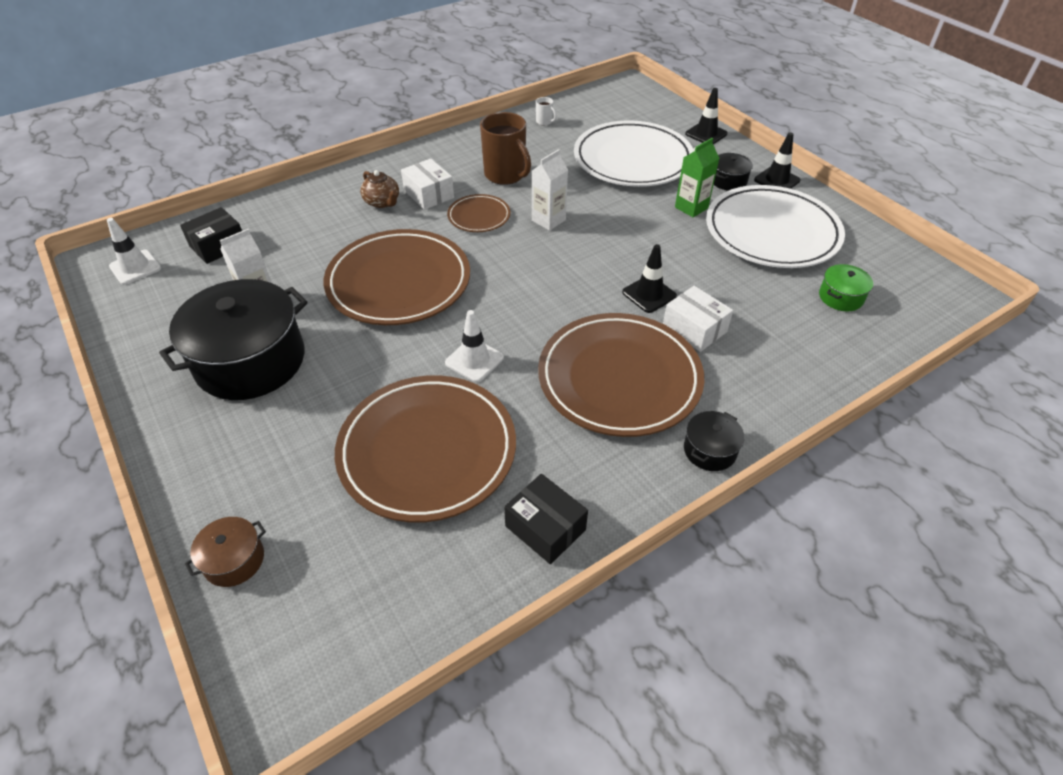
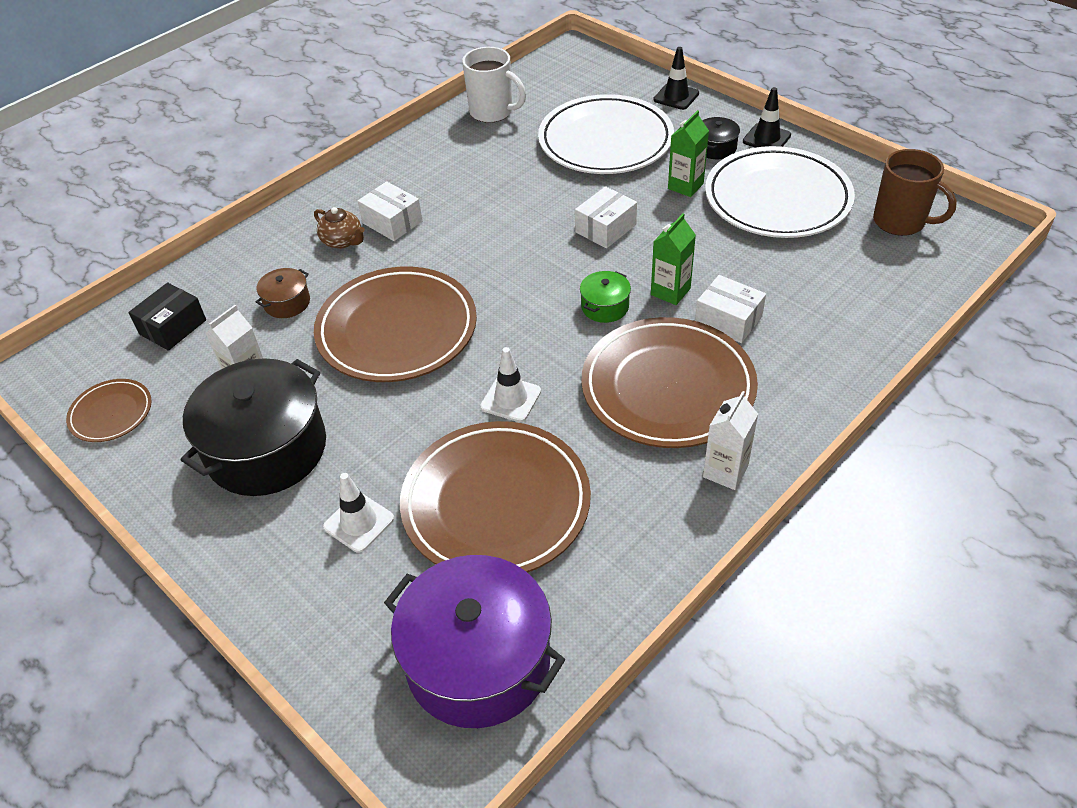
camera: 10 degrees left, 0 degrees up
white traffic cone [107,218,161,285] -> white traffic cone moved to [323,473,394,553]
brown pot [185,517,266,587] -> brown pot moved to [256,268,310,318]
brown plate [447,194,511,232] -> brown plate moved to [66,379,152,442]
brown mug [480,112,531,185] -> brown mug moved to [873,149,957,236]
black box [504,474,588,564] -> none
white carton [532,149,568,231] -> white carton moved to [703,391,758,490]
white mug [536,97,557,125] -> white mug [462,47,526,123], size x2.30
black traffic cone [622,244,677,313] -> green carton [651,213,696,305]
black pot [684,411,744,471] -> none
green pot [819,264,873,311] -> green pot moved to [580,271,631,323]
none -> purple pot [384,555,565,728]
none -> white box [575,186,637,249]

